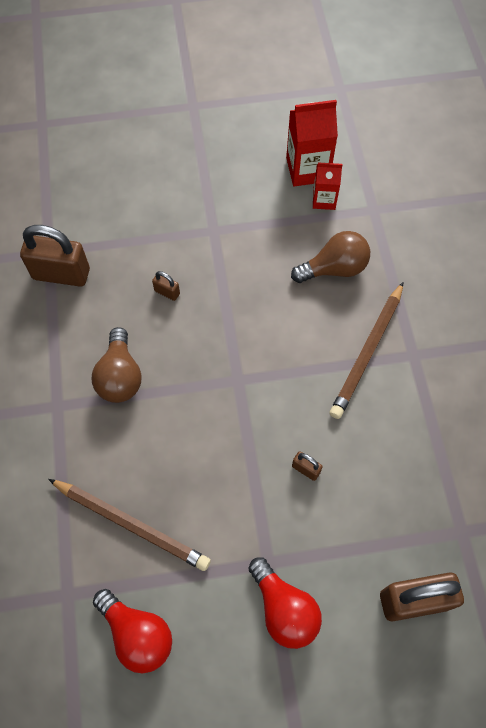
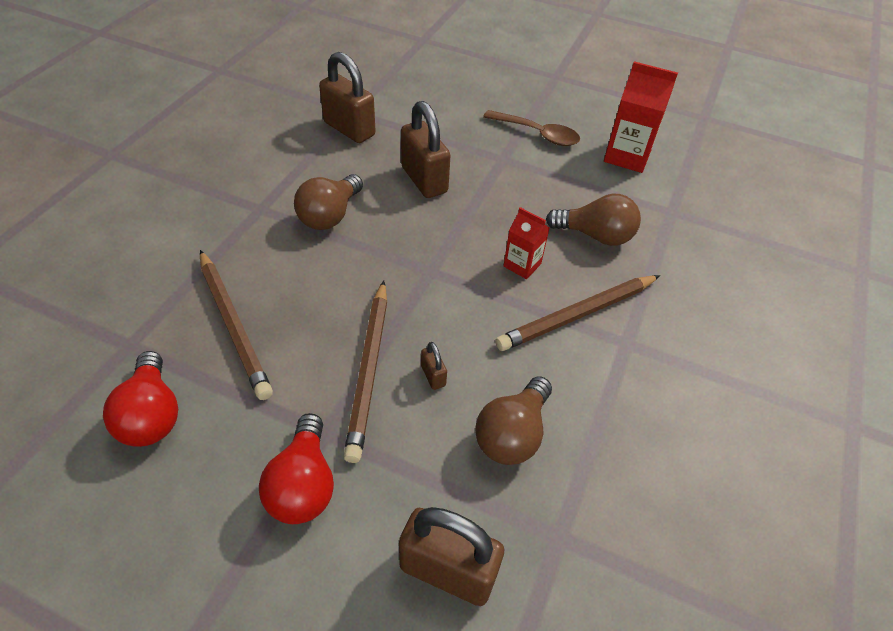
camera: 30 degrees right, 15 degrees down
brown padlock [152,271,180,301] -> brown padlock [401,101,451,198], size x2.25
red carton [313,163,343,210] -> red carton moved to [504,207,549,279]
none -> brown pencil [344,281,387,463]
none -> brown light bulb [475,376,552,465]
none -> brown spoon [483,110,580,146]

